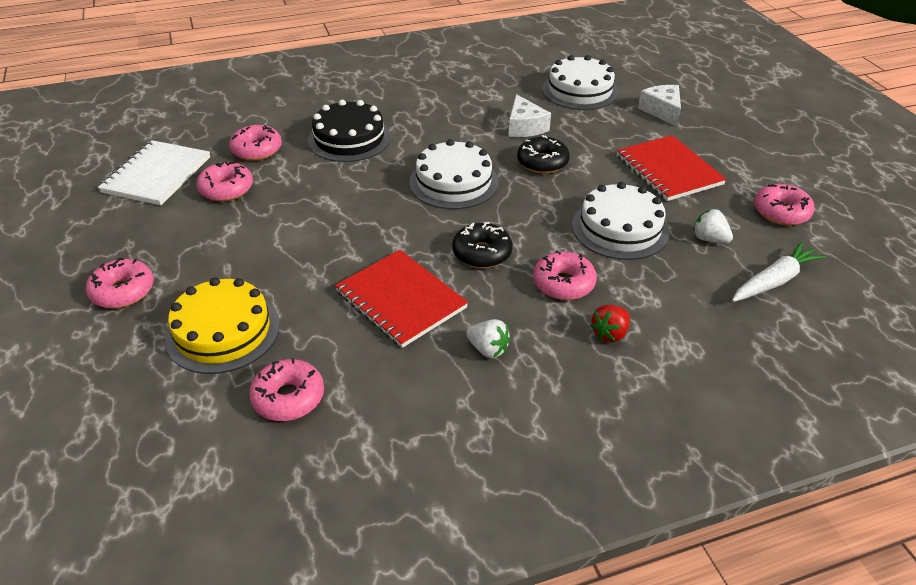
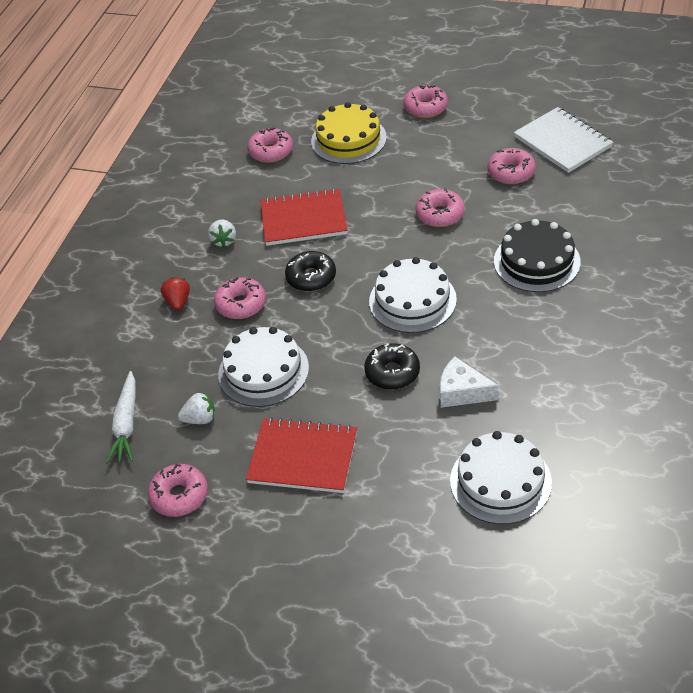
camera: 130 degrees right, 5 degrees up
pink donut [229,125,282,161] -> pink donut moved to [415,188,465,227]
white strawberry [466,319,511,358] -> white strawberry turned 75 degrees counterclockwise [208,220,236,247]
white cheese [638,85,681,127] -> none

